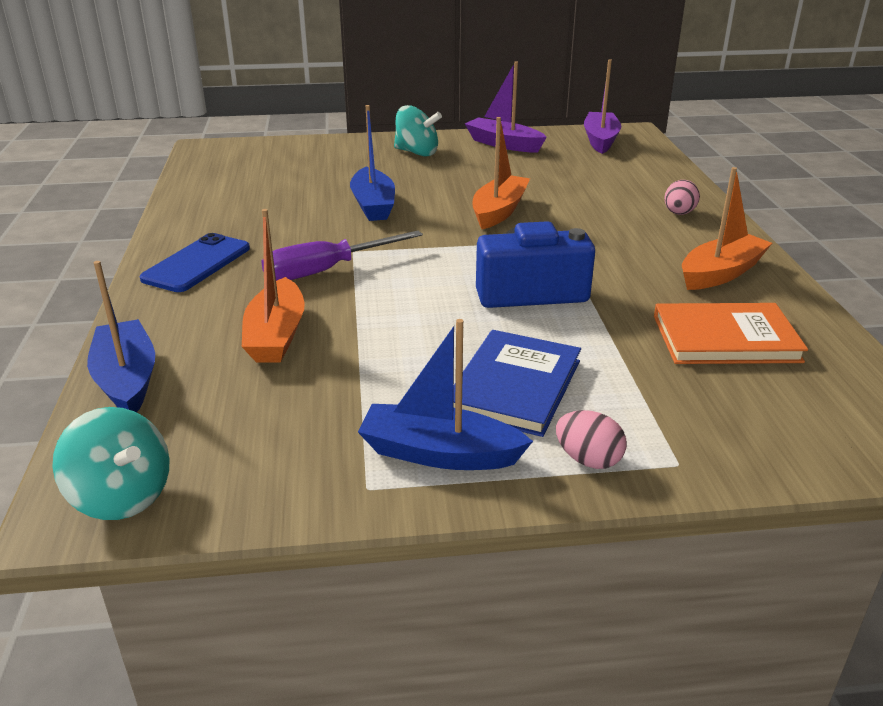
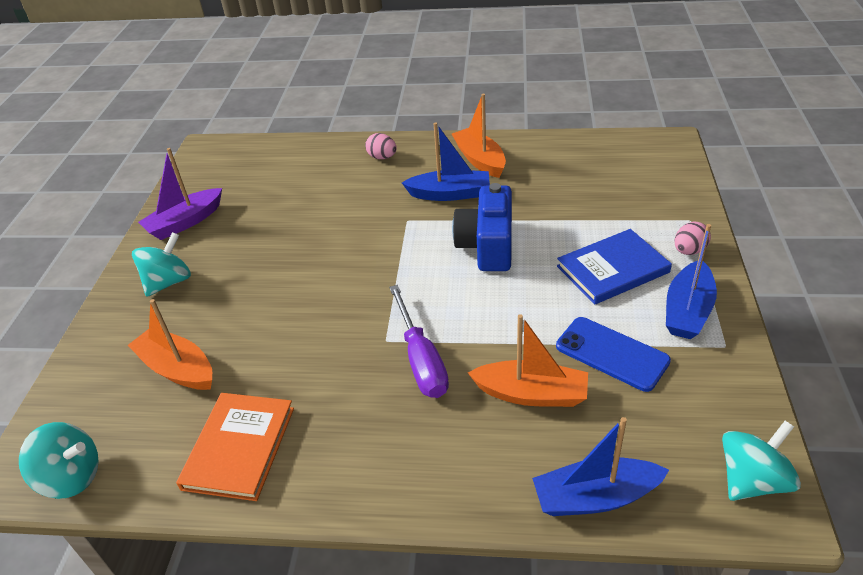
camera: 75 degrees left, 10 degrees up
blue phone [140,233,250,292] -> blue phone moved to [556,317,671,392]
blue boat [350,105,395,221] -> blue boat moved to [402,122,490,201]
blue book [453,330,581,437] -> blue book turned 60 degrees counterclockwise [557,229,672,304]
orange boat [473,117,530,229] -> orange boat moved to [128,299,212,390]
purple boat [584,59,621,154] -> none
orange book [654,303,808,364] -> orange book moved to [176,393,294,501]
none -> turquoise spinning top [19,422,98,499]

